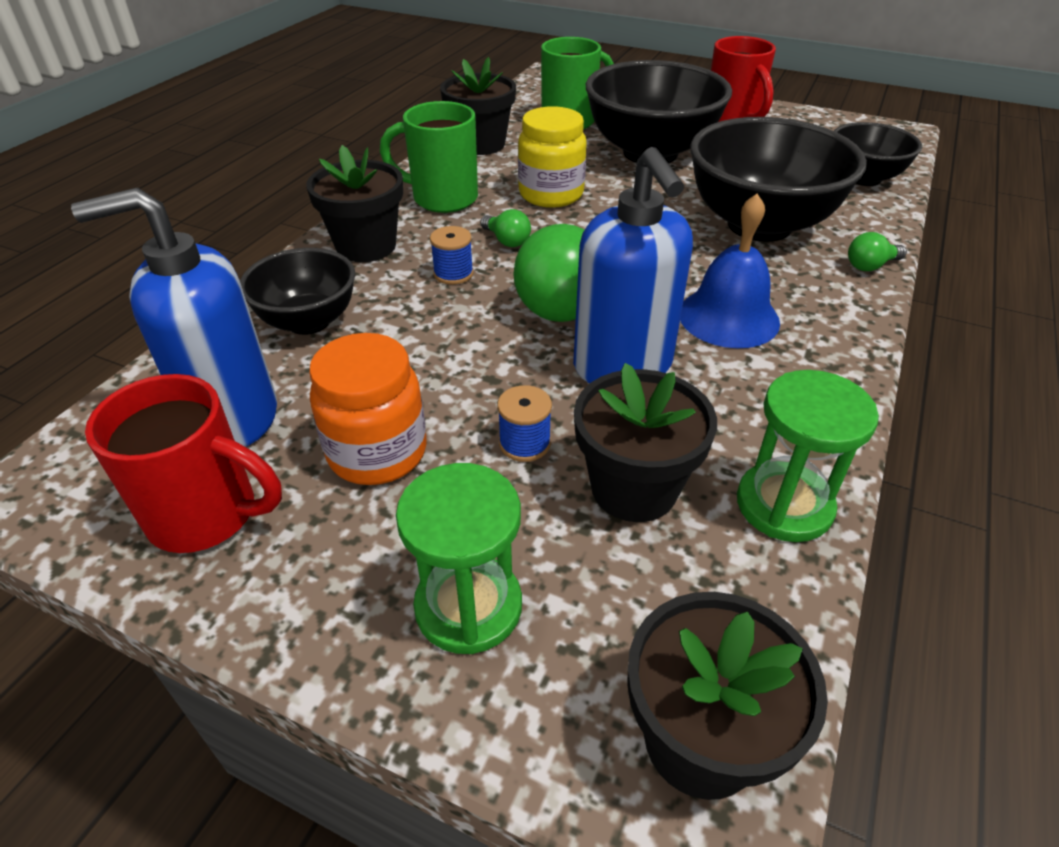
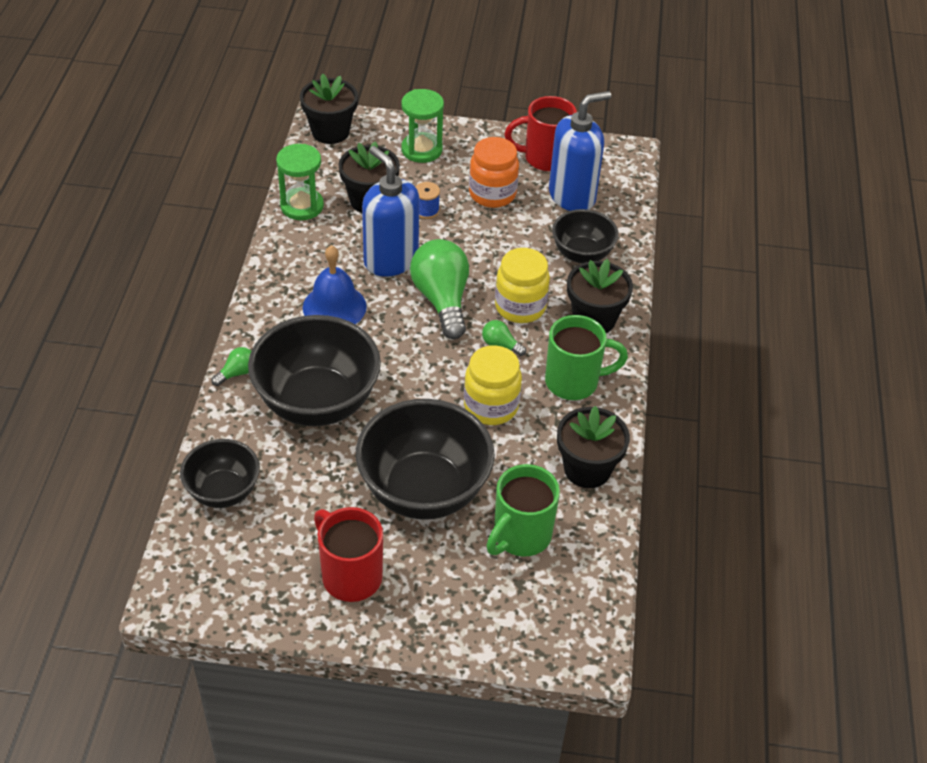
camera: 160 degrees right, 5 degrees up
blue spool [430,226,474,285] -> yellow jar [495,248,550,323]

